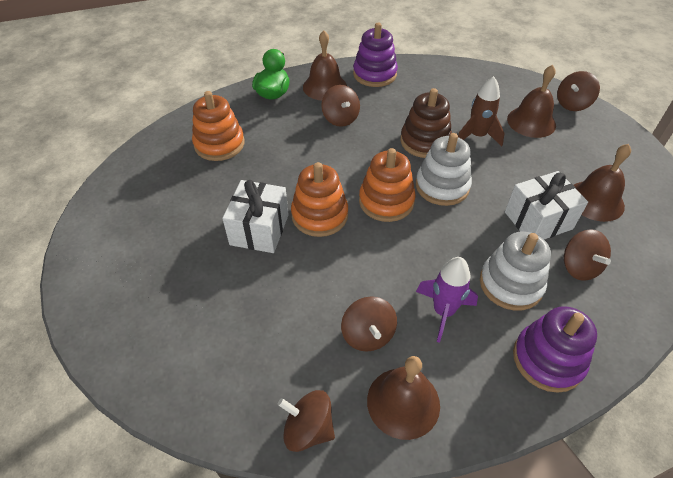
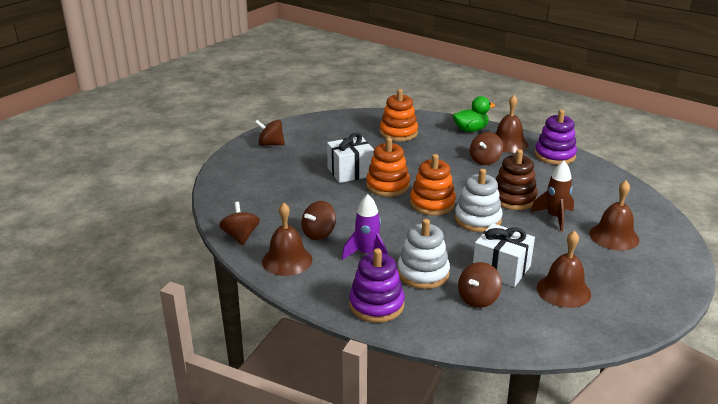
camera: 55 degrees right, 20 degrees down
brown spinning top [557,71,600,111] -> brown spinning top moved to [255,120,285,146]

